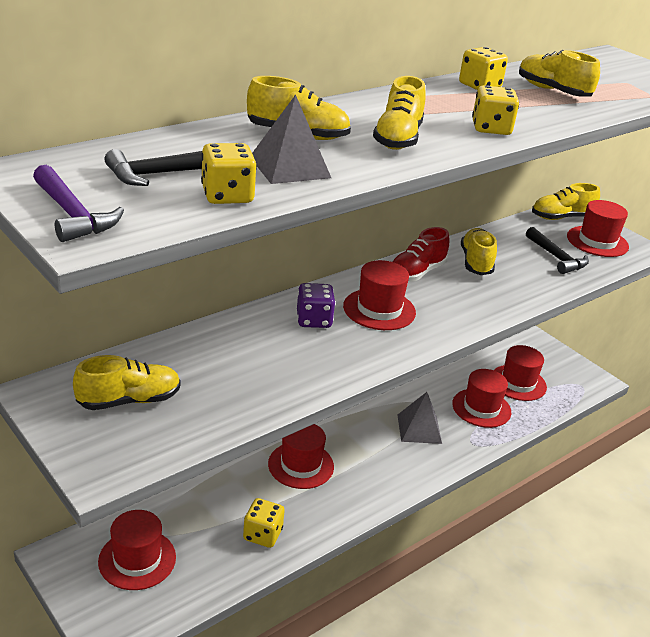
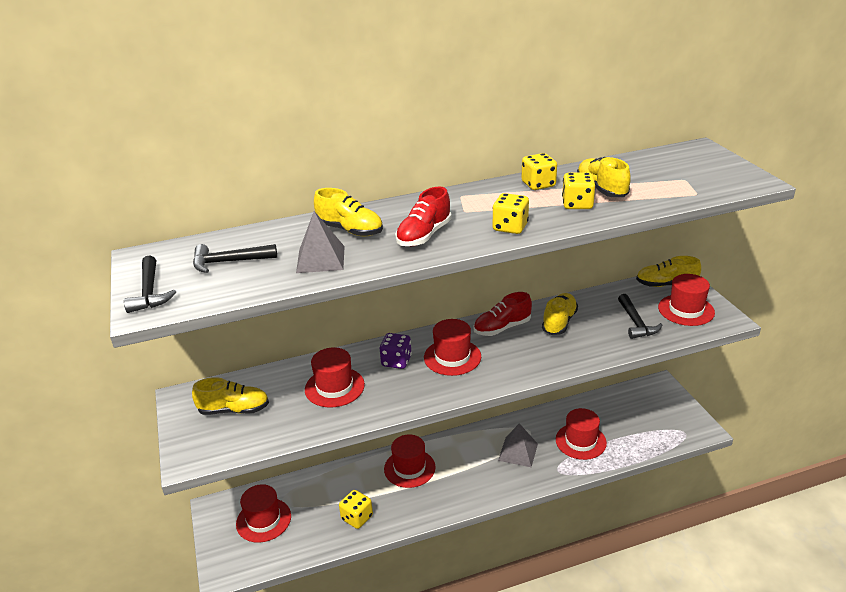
camera: 25 degrees right, 0 degrees up
purple hammer [33,165,124,242] -> black hammer [124,256,176,313]
yellow dice [201,143,257,204] -> yellow dice moved to [562,173,596,209]
yellow shoe [373,76,426,150] -> red shoe [395,187,452,246]
red hat [494,345,547,401] -> red hat moved to [305,347,365,408]

